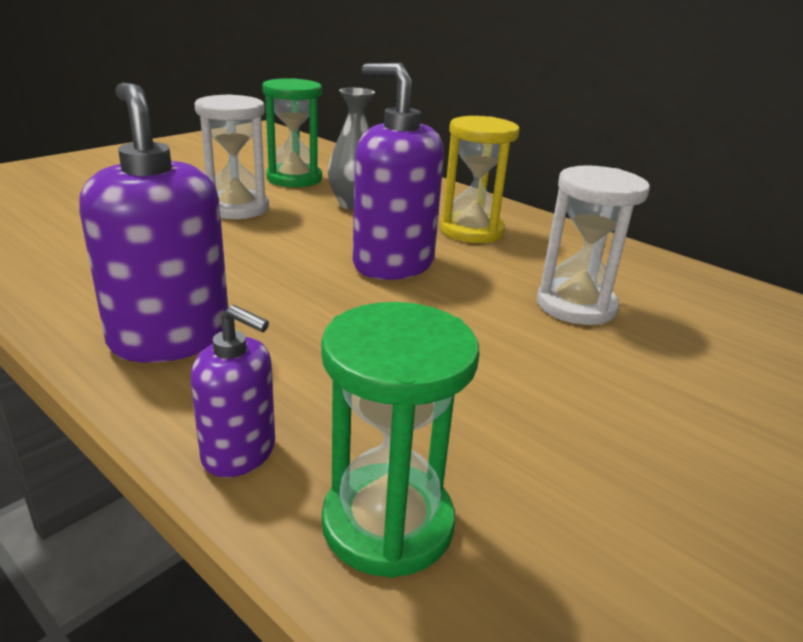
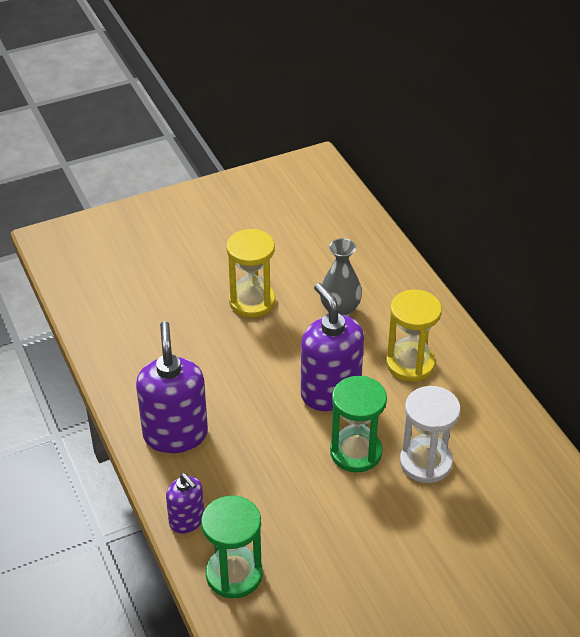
camera: 25 degrees right, 15 degrees up
white hourglass [194,94,269,219] -> yellow hourglass [226,229,275,317]
green hourglass [262,78,322,187] -> green hourglass moved to [330,376,387,472]

